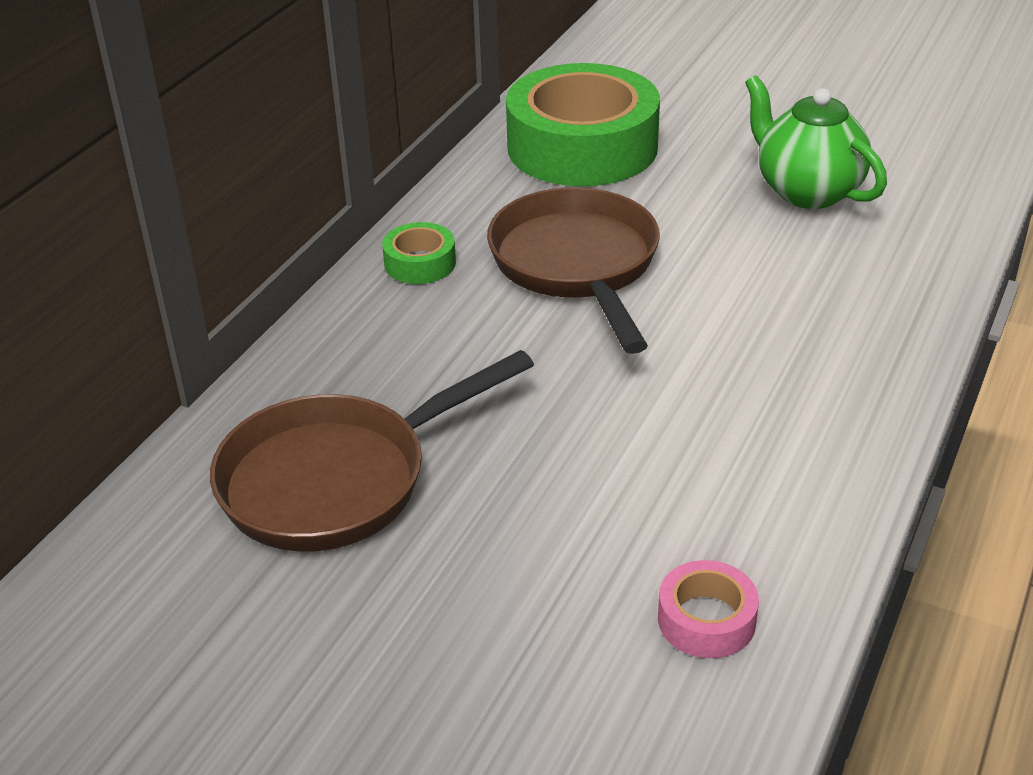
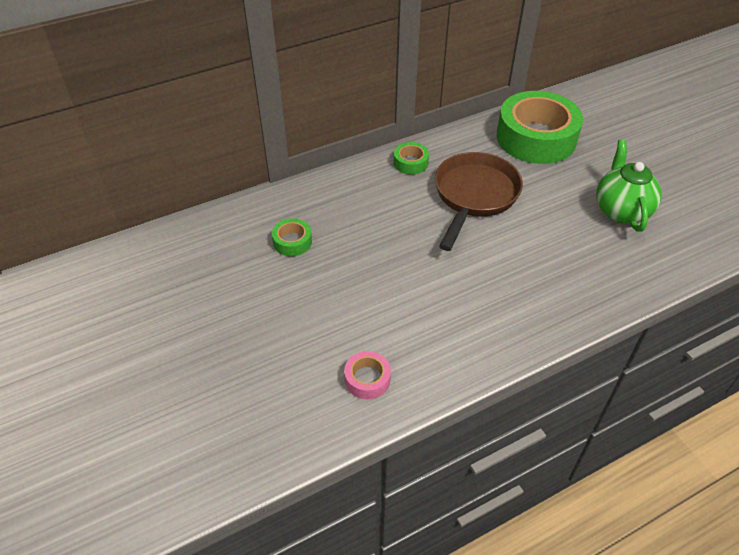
camera: 35 degrees right, 10 degrees up
brown pan [210,350,534,552] -> green tape [272,218,312,256]

